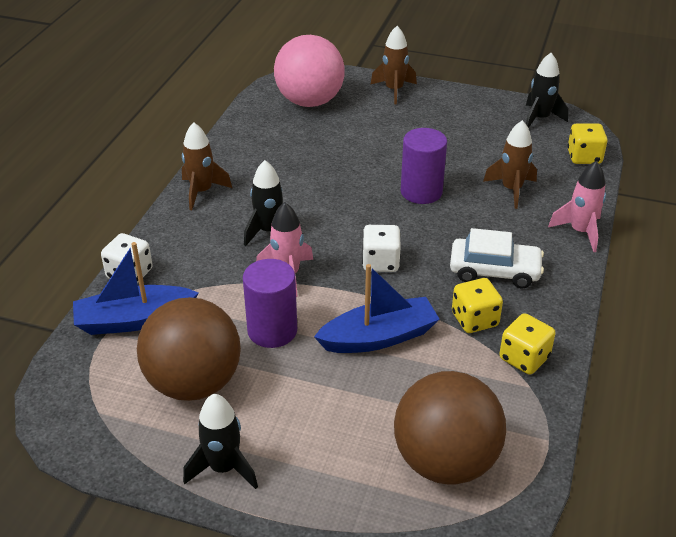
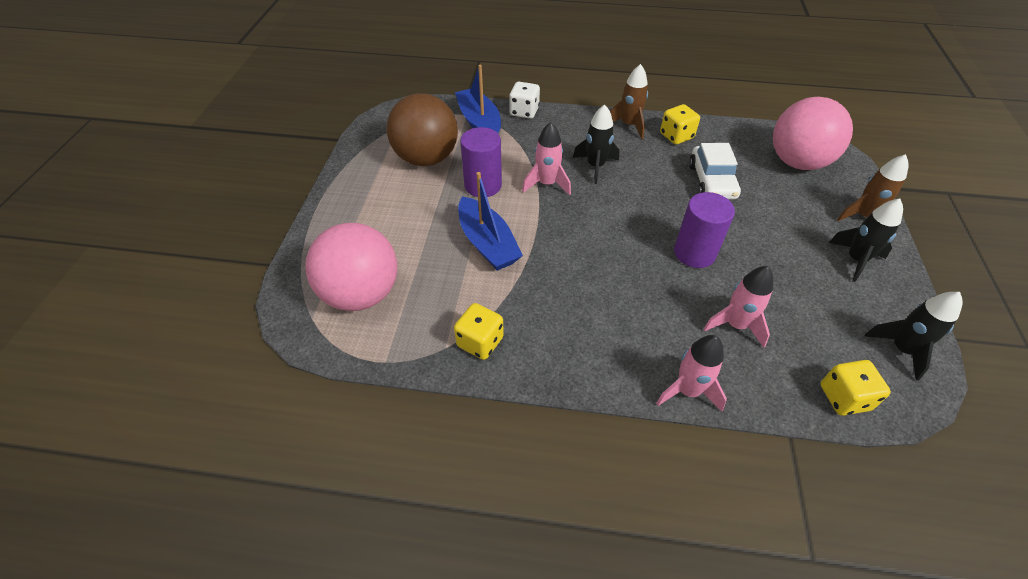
camera: 80 degrees right, 10 degrees up
black rocket [183,394,258,489] -> black rocket moved to [829,198,903,282]
white dice [362,225,401,272] -> none
brown ball [394,371,506,485] -> pink ball [305,223,397,311]
white car [450,228,544,288] -> white car moved to [689,143,741,200]
yellow dice [452,278,503,333] -> yellow dice moved to [660,104,700,145]
brown rocket [483,120,537,209] -> pink rocket [704,266,773,348]

